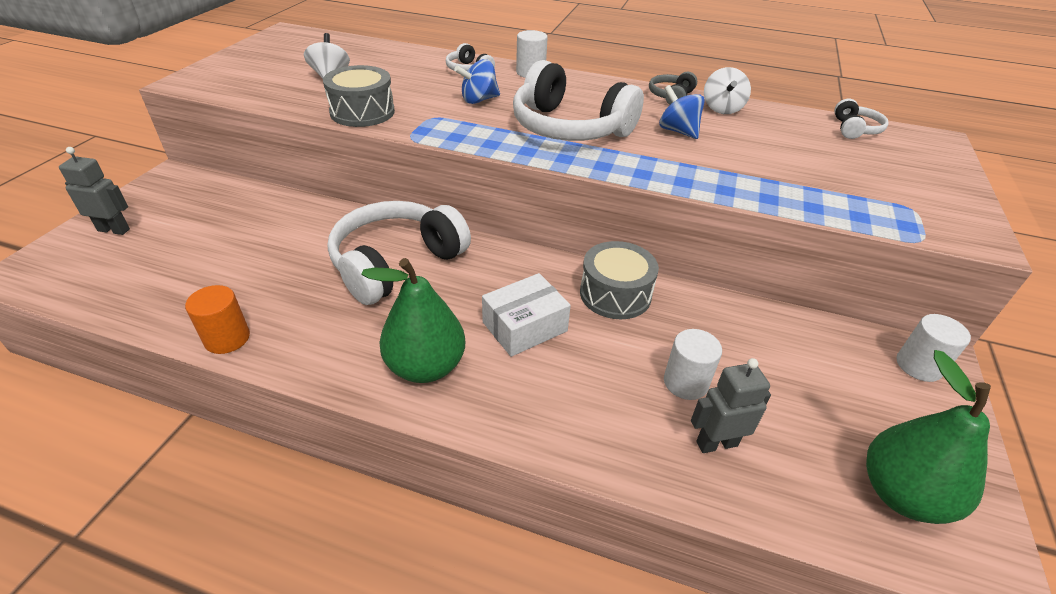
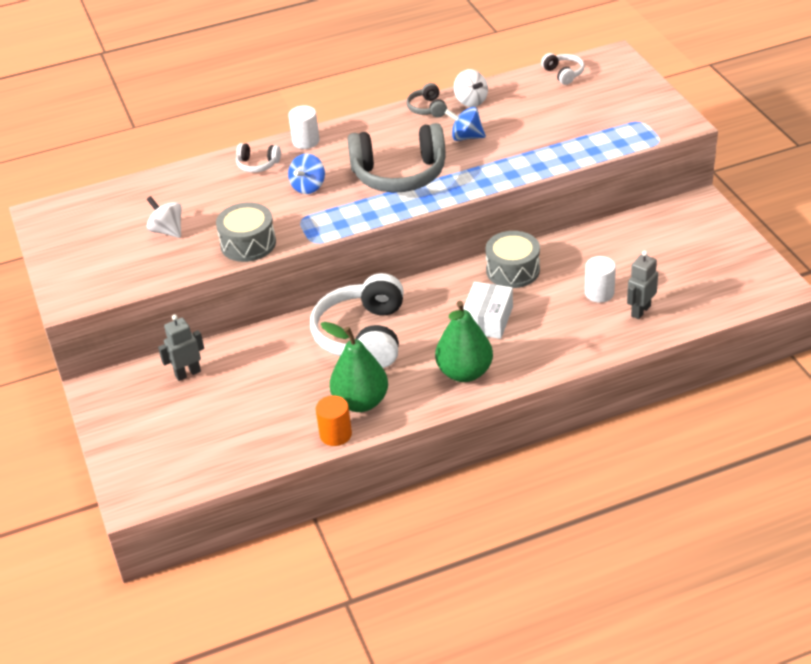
camera: 35 degrees left, 0 degrees up
grey robot [59,147,130,235] -> grey robot moved to [158,314,204,381]
white headphones [513,60,644,141] -> grey headphones [348,123,446,192]
green pear [866,350,991,524] -> green pear moved to [321,322,388,412]
white cylinder [896,314,971,382] -> none

